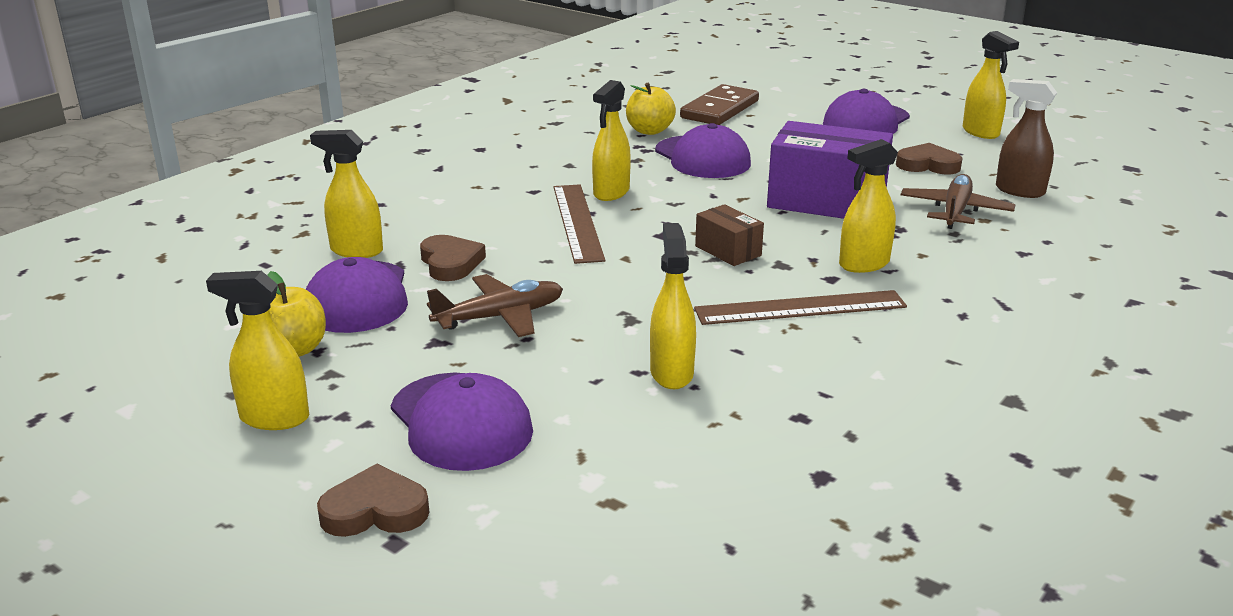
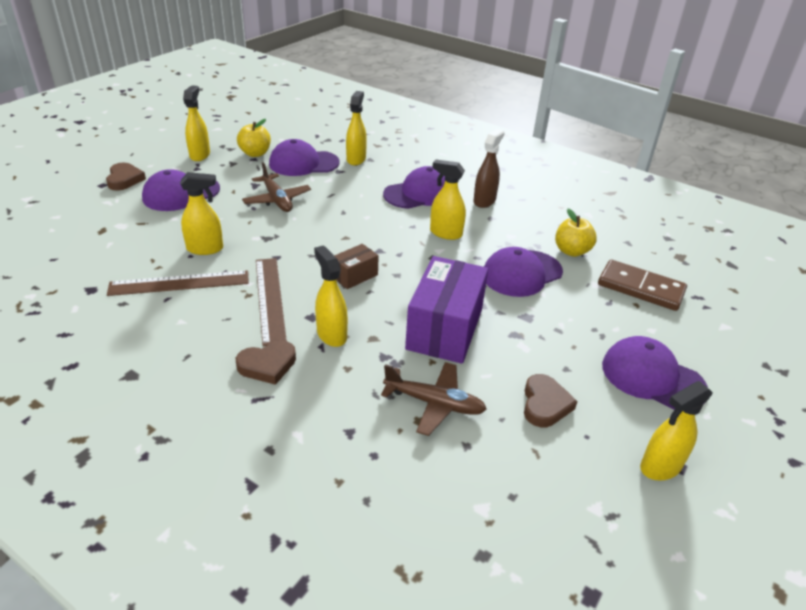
camera: 85 degrees right, 10 degrees up
brown heart [420,235,486,281] -> brown heart moved to [236,340,296,385]
brown ruler [553,184,605,264] -> brown ruler moved to [107,270,249,296]
brown spray bottle [996,79,1057,198] -> brown spray bottle moved to [473,129,505,208]
none -> purple cap [383,166,445,209]

